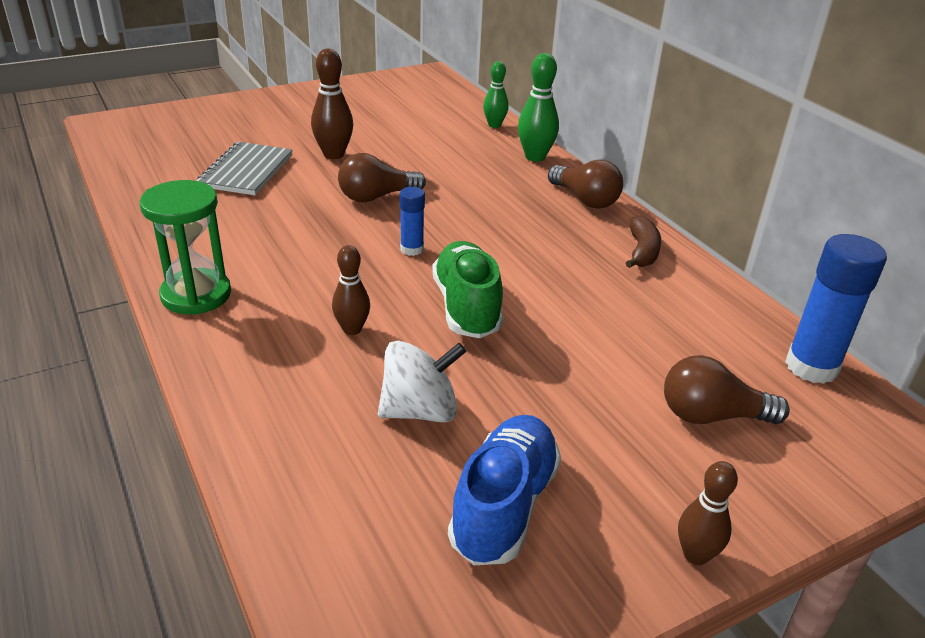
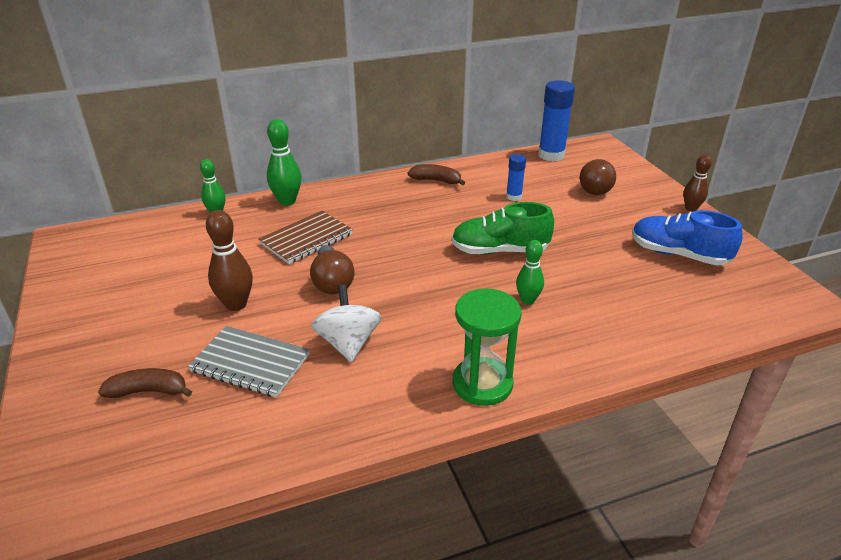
camera: 80 degrees left, 0 degrees up
brown bowling pin [332,245,370,335] -> green bowling pin [516,240,544,304]
white spinning top [378,341,466,422] -> white spinning top moved to [311,284,381,362]
blue glue stick [400,187,425,256] -> blue glue stick moved to [506,154,526,201]
brown light bulb [548,159,623,209] -> none
none -> brown banana [98,368,192,398]
none -> brown notebook [258,211,353,264]

